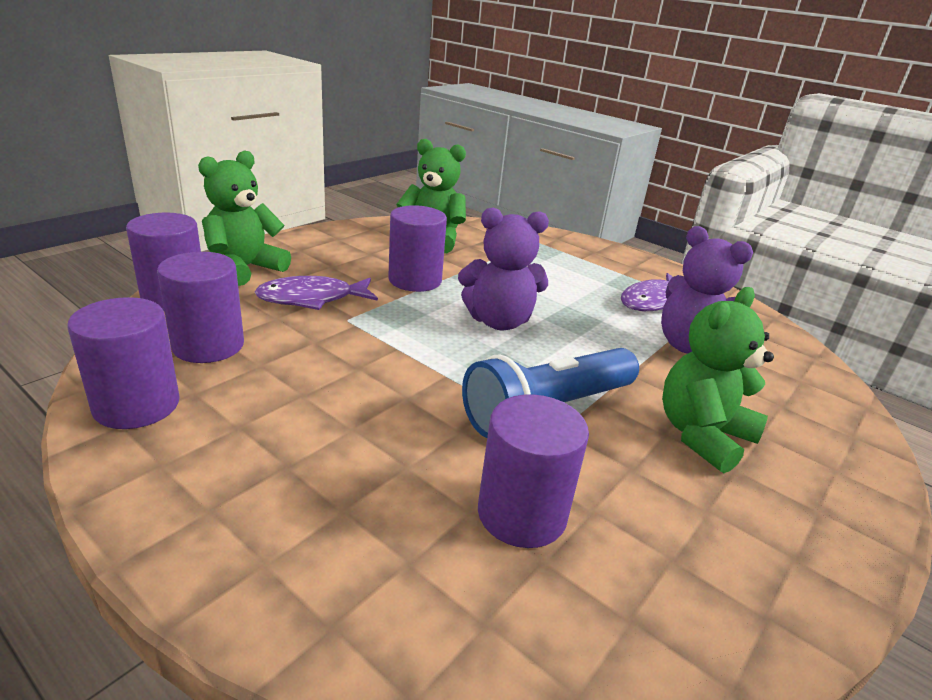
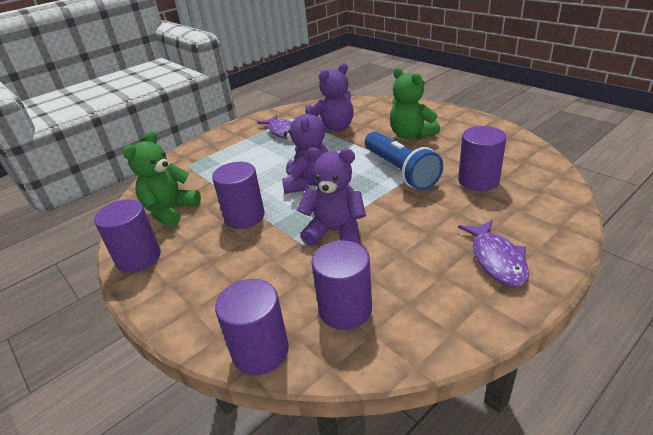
camera: 75 degrees left, 5 degrees up
purple cylinder [68,297,180,429] -> purple cylinder moved to [94,199,161,273]
green teddy bear [198,150,291,286] -> none
purple fish [255,276,378,310] -> purple fish moved to [458,220,529,287]
none -> purple teddy bear [297,148,366,246]

